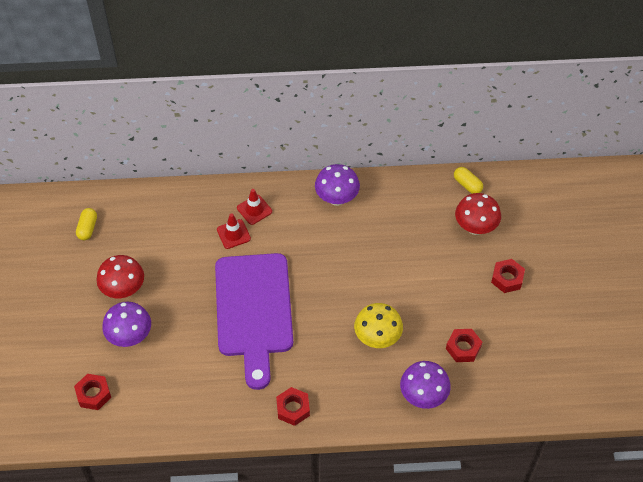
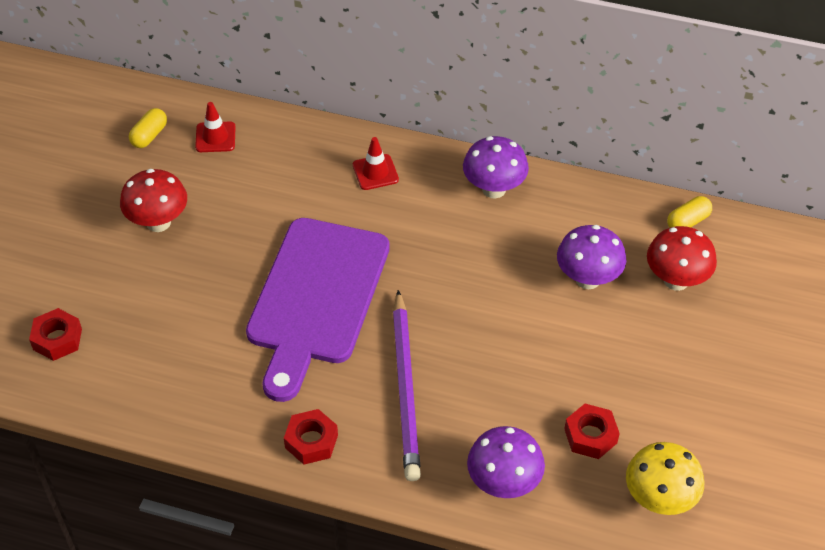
camera: 20 degrees right, 5 degrees down
purple mushroom [102,302,151,347] -> purple mushroom moved to [557,225,626,289]
red traffic cone [217,213,251,249] -> red traffic cone moved to [195,102,236,152]
yellow mushroom [354,303,403,348] -> yellow mushroom moved to [626,442,704,515]
yellow capsule [454,167,483,194] -> yellow capsule turned 75 degrees clockwise [667,196,712,228]
red nut [491,259,525,293] -> none
none -> purple pencil [393,290,421,481]

